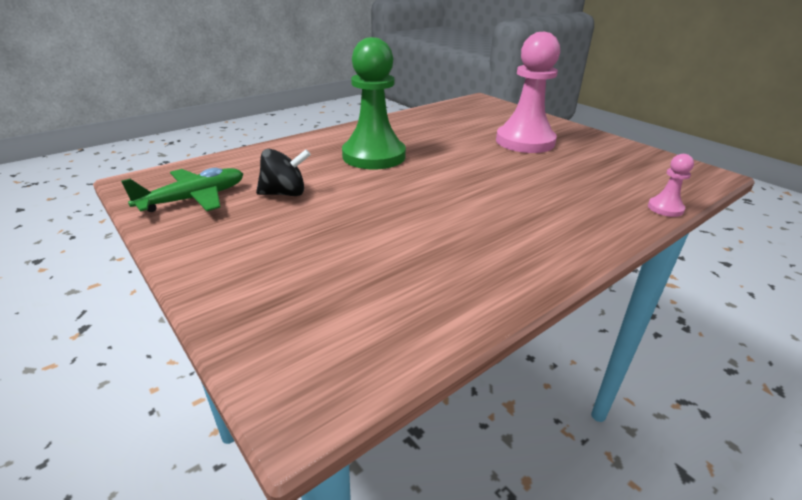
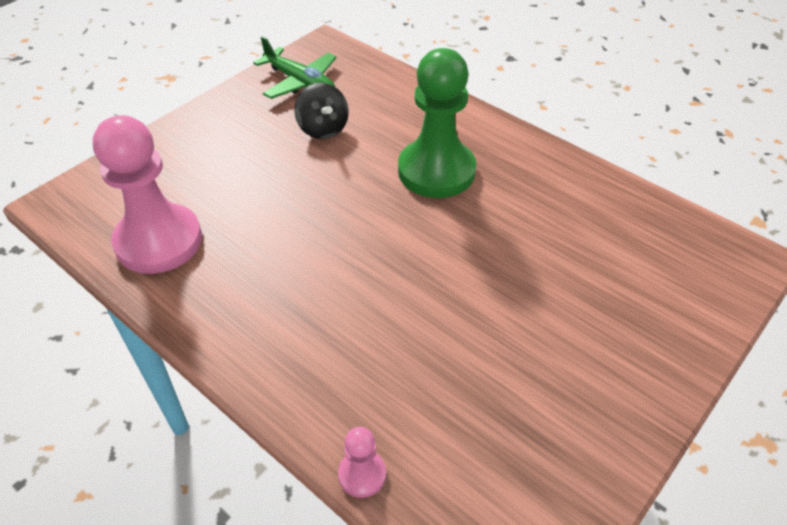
camera: 80 degrees right, 15 degrees up
pink pawn [496,32,560,153] -> pink pawn moved to [93,115,202,274]

